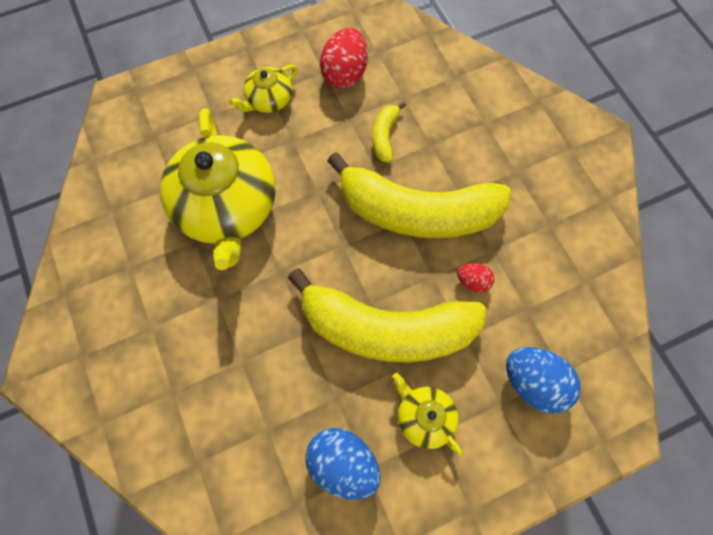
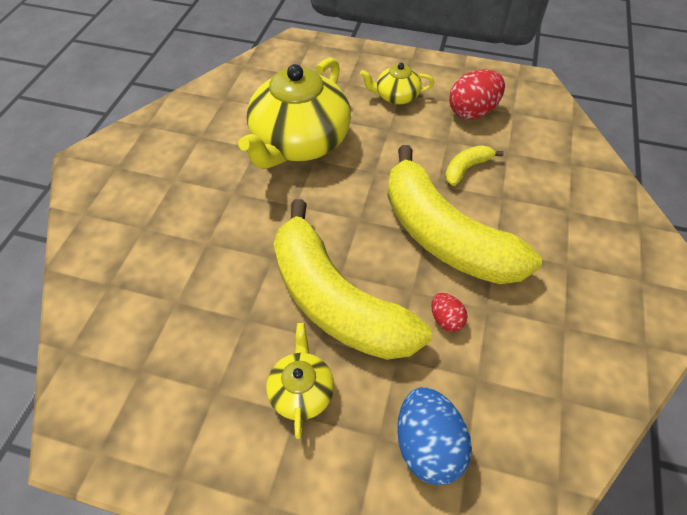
camera: 40 degrees right, 15 degrees down
blue egg [305,428,381,500] -> none

